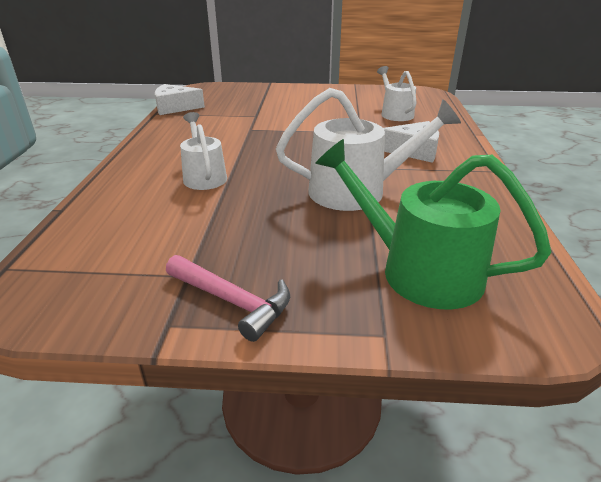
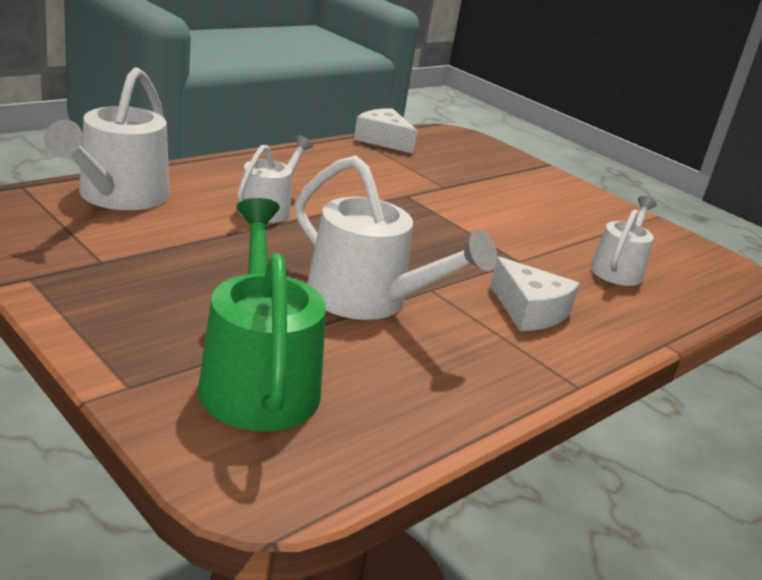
camera: 40 degrees right, 5 degrees down
pink hammer [166,255,290,342] -> none
none -> white watering can [44,67,170,210]

